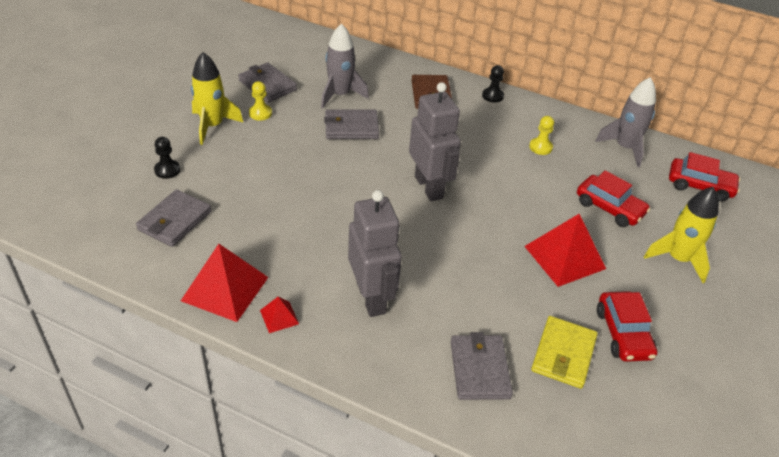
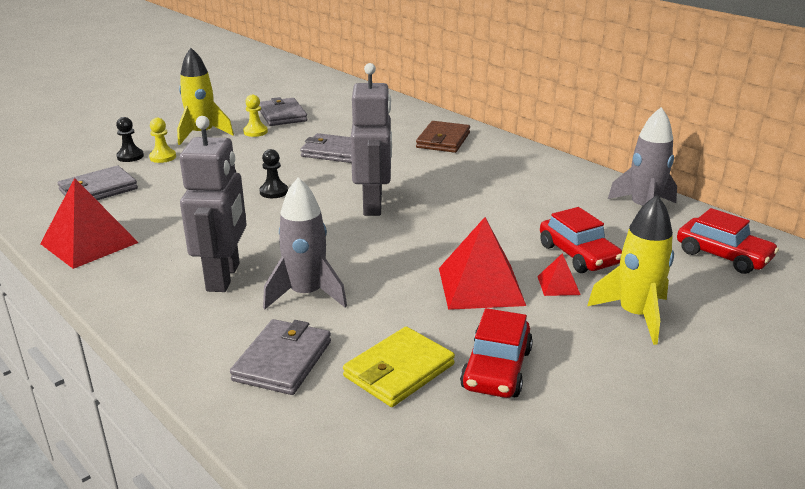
camera: 25 degrees right, 15 degrees down
red pyramid [260,297,299,333] -> red pyramid moved to [537,253,581,296]
grey rocket [321,23,369,109] -> grey rocket moved to [263,177,347,309]
black pawn [482,65,504,103] -> black pawn moved to [260,149,288,198]
yellow pawn [529,116,554,155] -> yellow pawn moved to [149,118,176,163]

